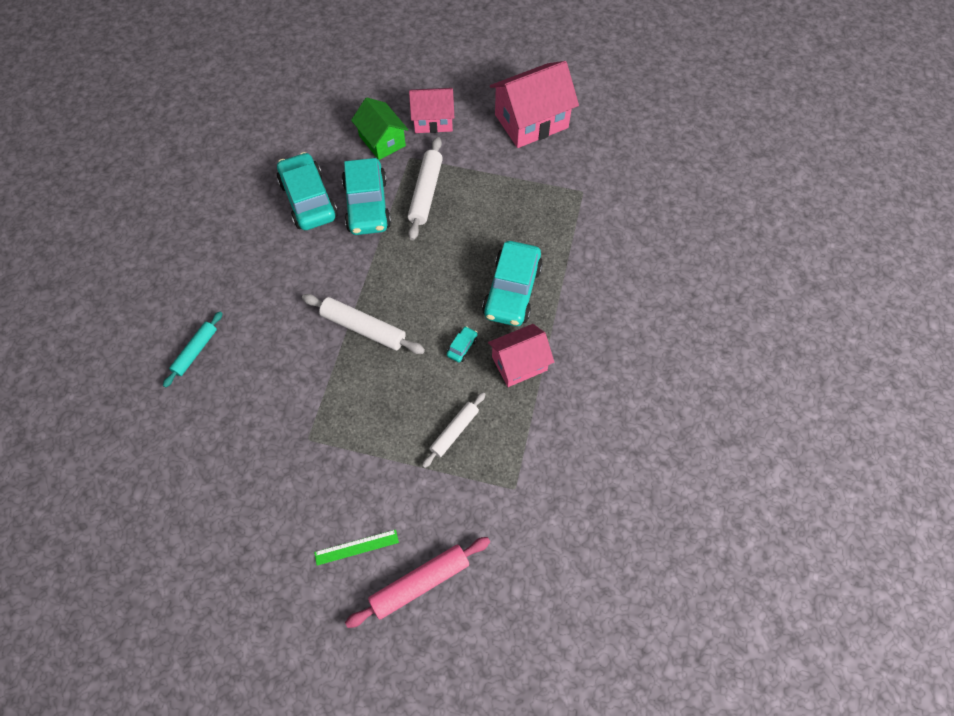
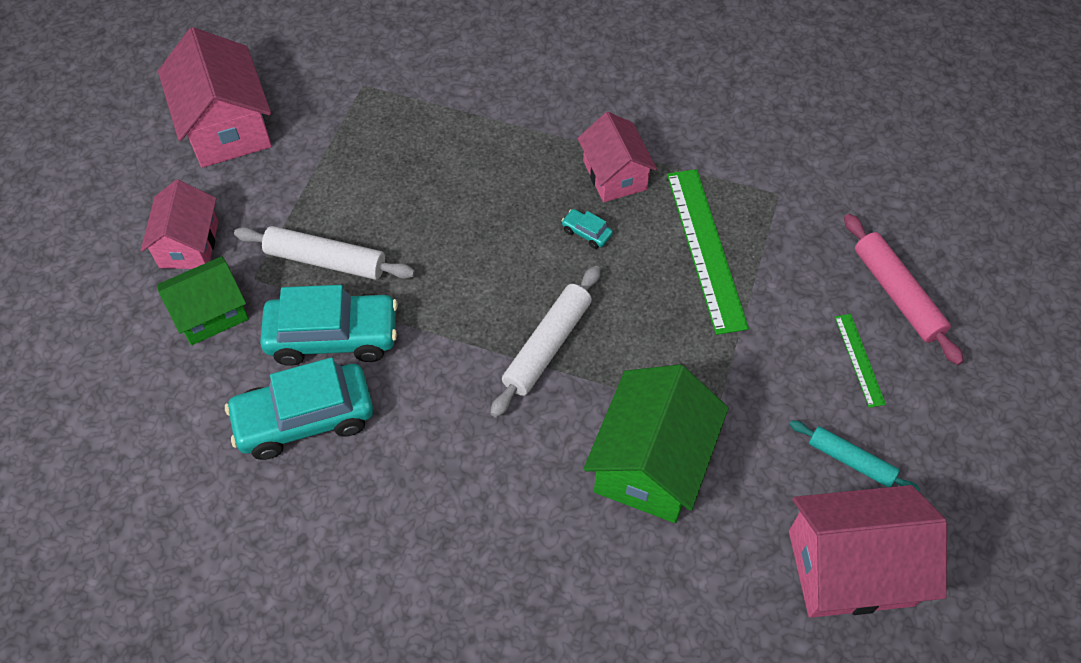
camera: 85 degrees left, 5 degrees down
turquoise rolling pin [163,312,223,388] -> turquoise rolling pin moved to [789,420,920,492]
white rolling pin [422,392,485,468] -> green ruler [667,169,749,335]
turquoise car [482,241,543,326] -> none
none -> green house [583,364,729,523]
none -> pink house [789,485,947,618]

